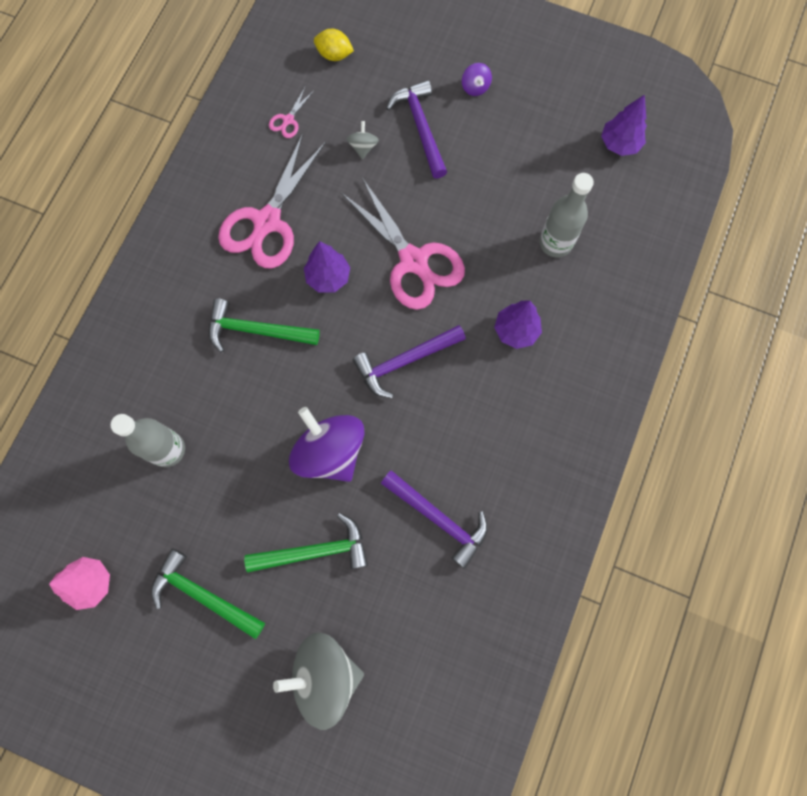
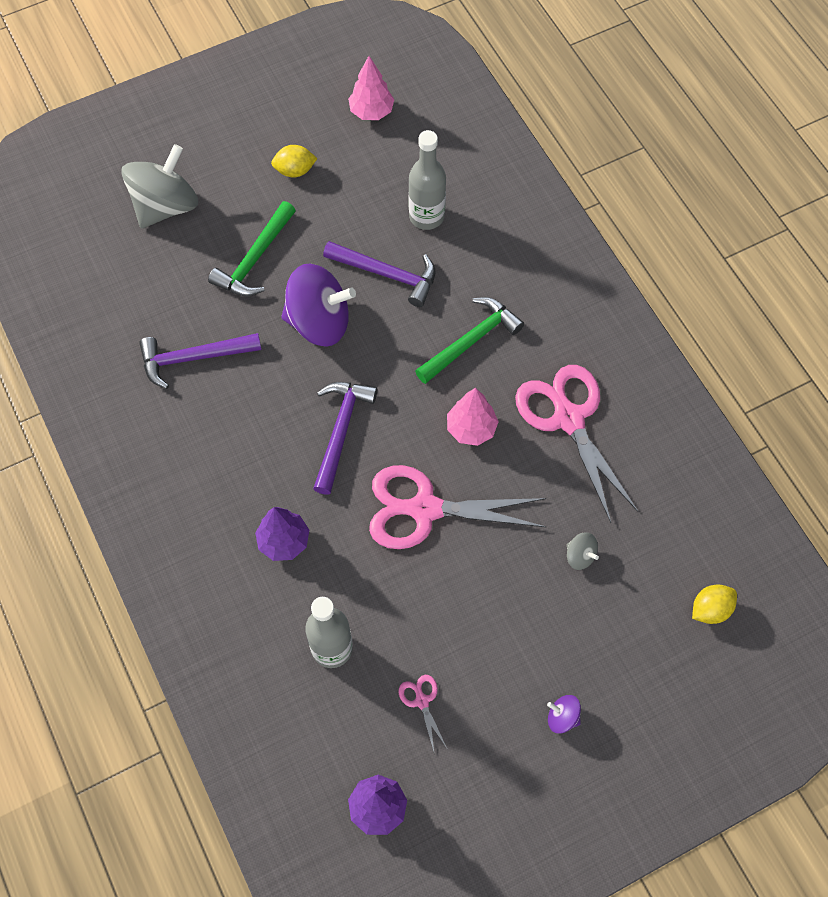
camera: 130 degrees right, 10 degrees down
green hammer [151,548,265,639] -> yellow lemon [271,145,318,177]
pink scissors [269,88,314,138] -> pink scissors moved to [399,675,447,751]
purple tree [304,241,350,293] -> pink tree [447,388,499,446]
purple hammer [386,80,447,179] -> purple hammer moved to [323,241,435,307]

